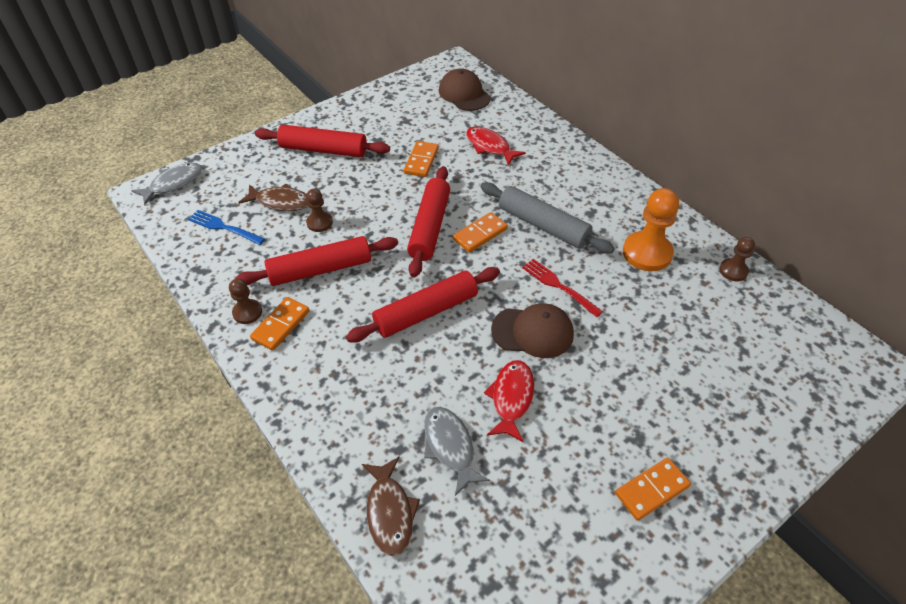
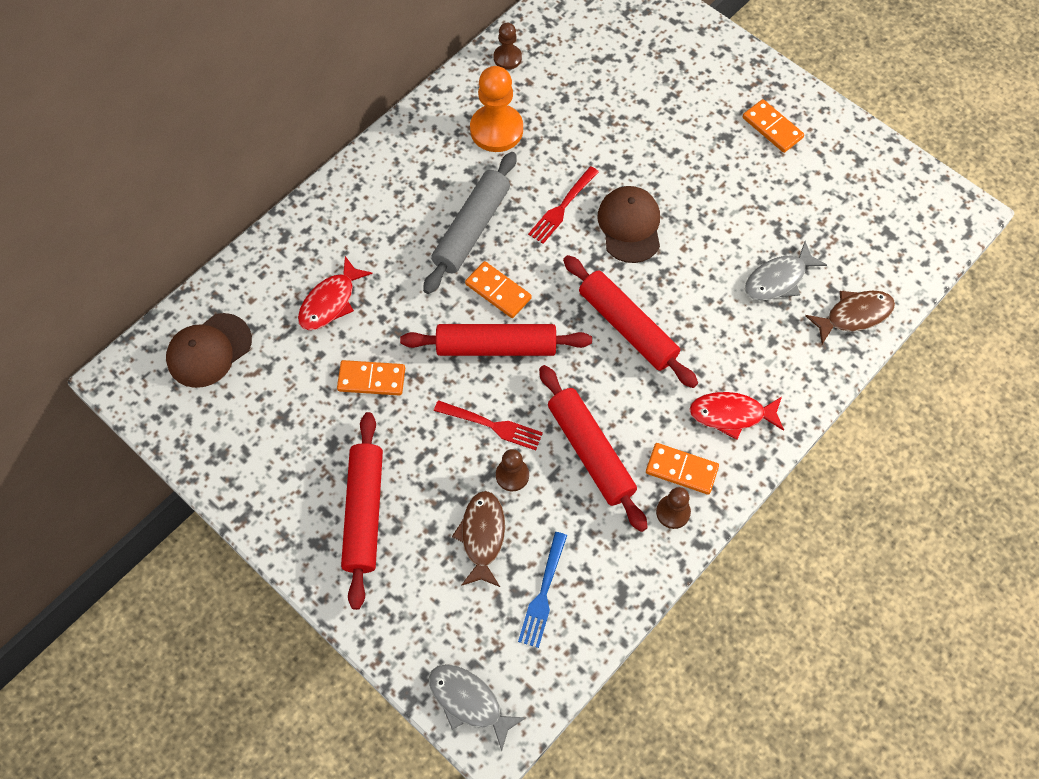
camera: 100 degrees left, 15 degrees up
red fish [484,360,534,442] -> red fish moved to [689,392,784,440]
none -> red fork [434,400,543,450]

